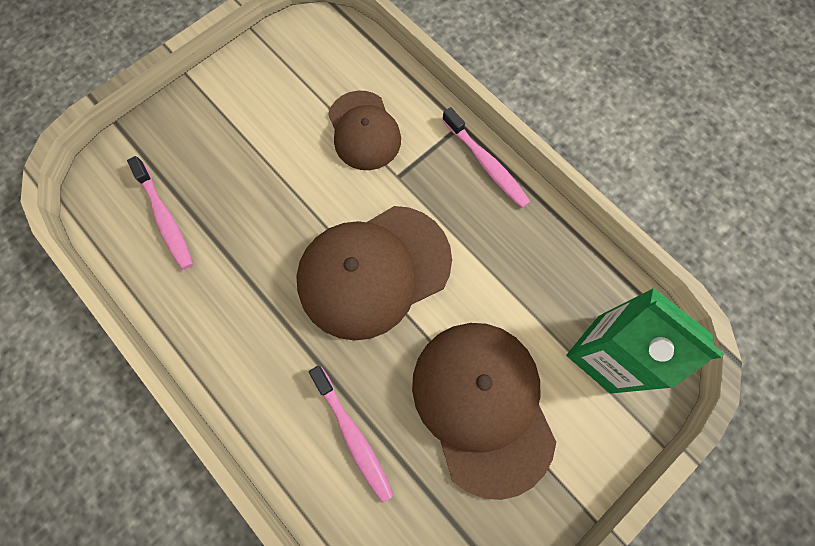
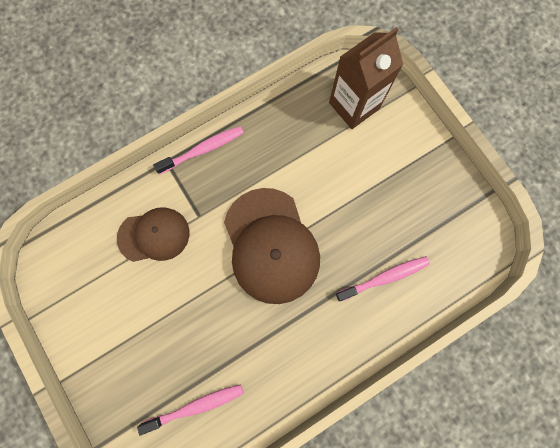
camera: 80 degrees left, 5 degrees up
brown cap [412,323,556,500] -> none
green carton [566,288,724,393] -> brown carton [329,27,403,129]

